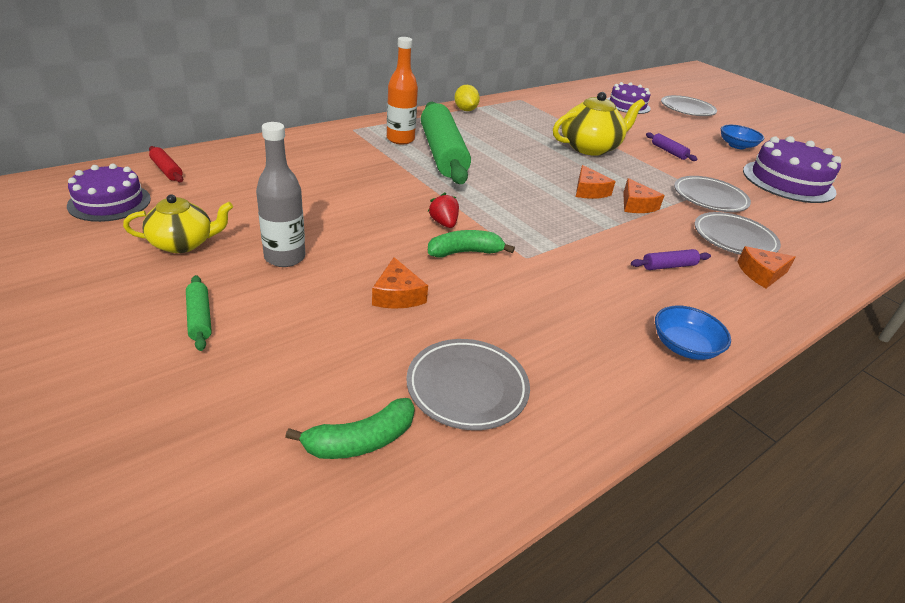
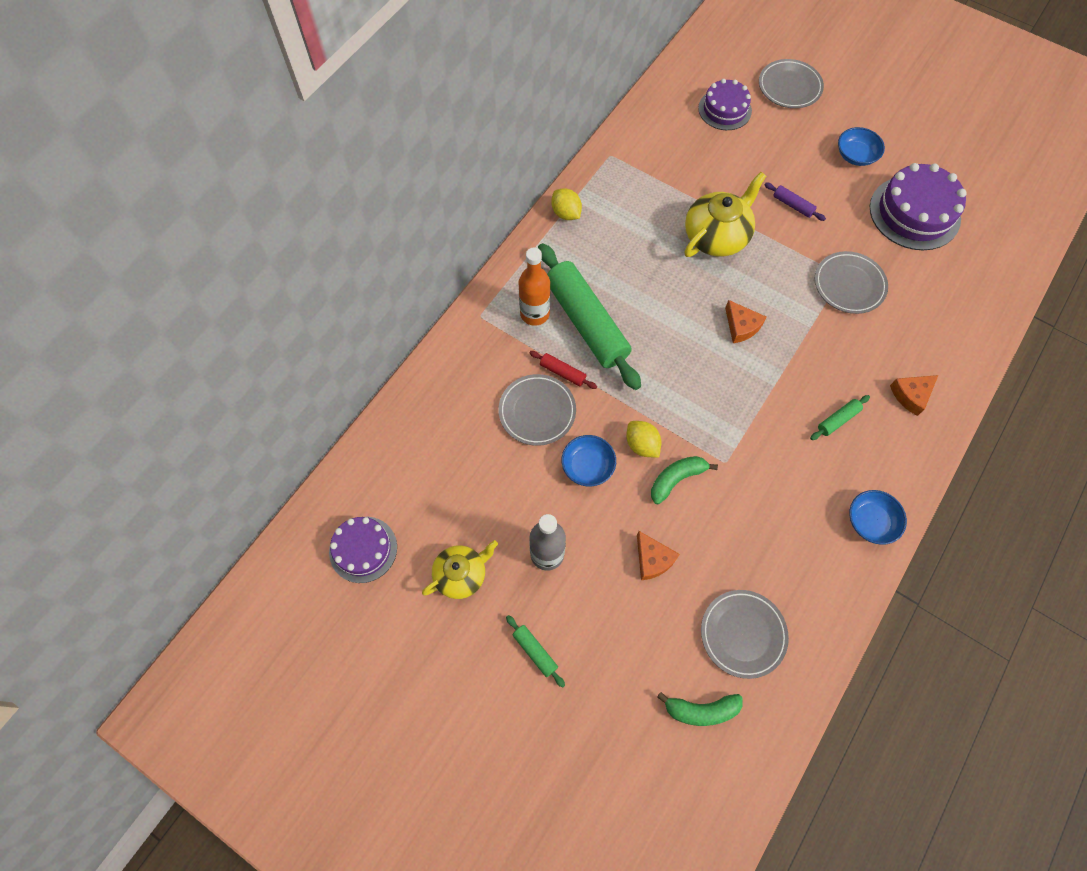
camera: 15 degrees left, 30 degrees up
red rolling pin [149,146,183,182] -> red rolling pin moved to [530,351,597,389]
green banana [285,398,415,459] -> green banana turned 45 degrees clockwise [657,692,743,726]
red strawberry [428,193,459,228] -> yellow lemon [626,421,661,458]
orange cheese [623,178,665,213] -> none
purple rolling pin [631,249,711,270] -> green rolling pin [810,395,870,440]
grey plate [695,212,781,255] -> grey plate moved to [498,374,576,446]
none -> blue bowl [562,435,616,487]

